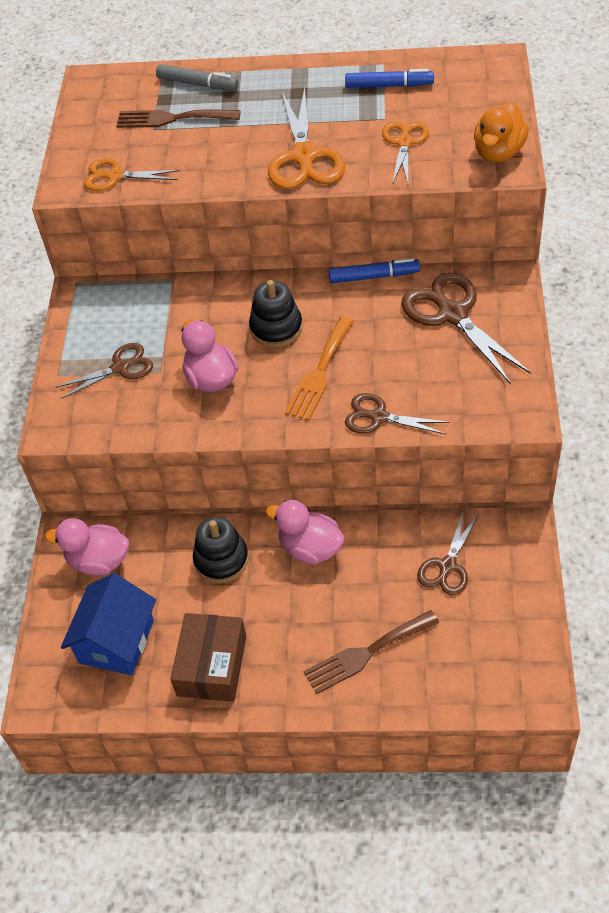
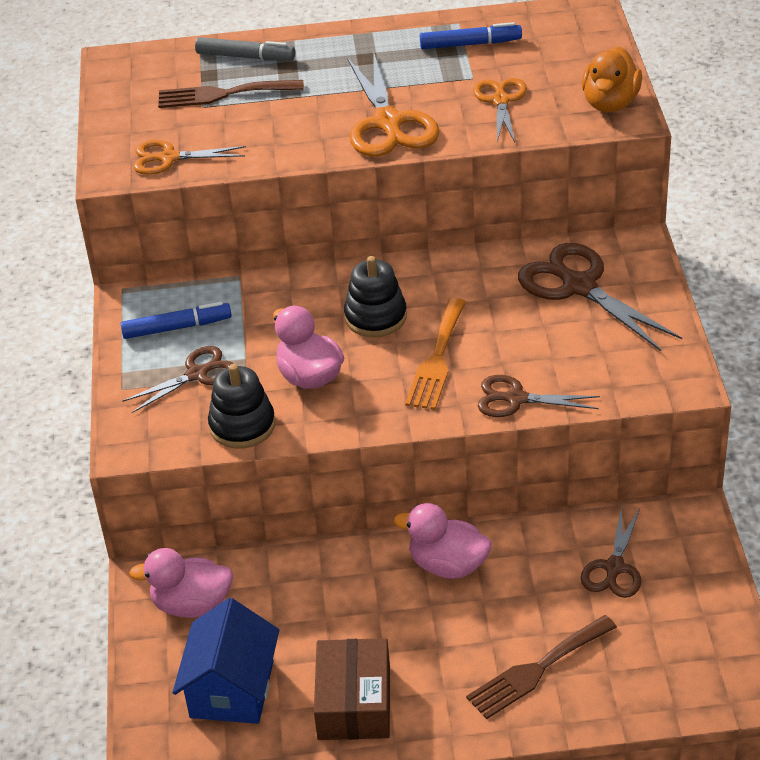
camera: 10 degrees left, 10 degrees down
black stacking toy [193,517,249,583] -> black stacking toy moved to [208,364,275,449]
blue marker [329,258,420,283] -> blue marker moved to [121,302,232,339]

